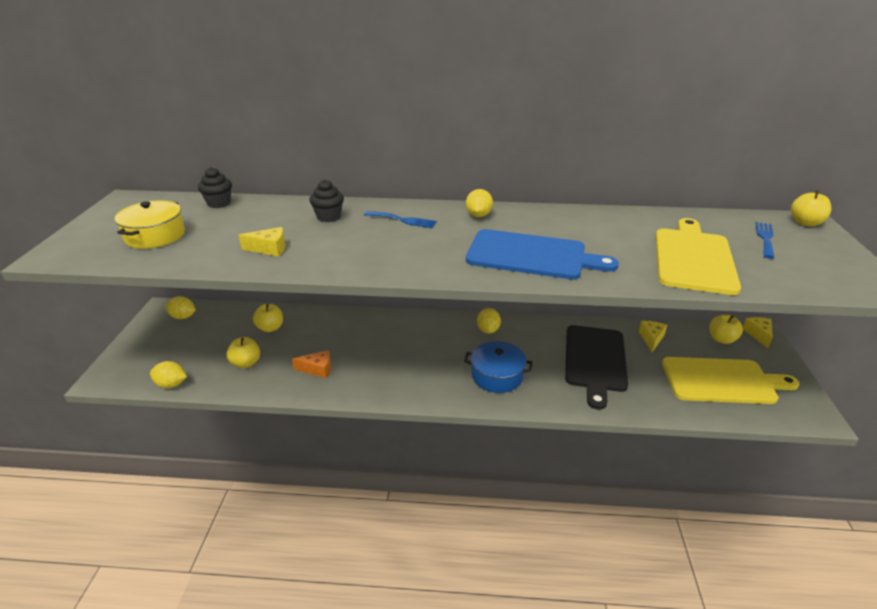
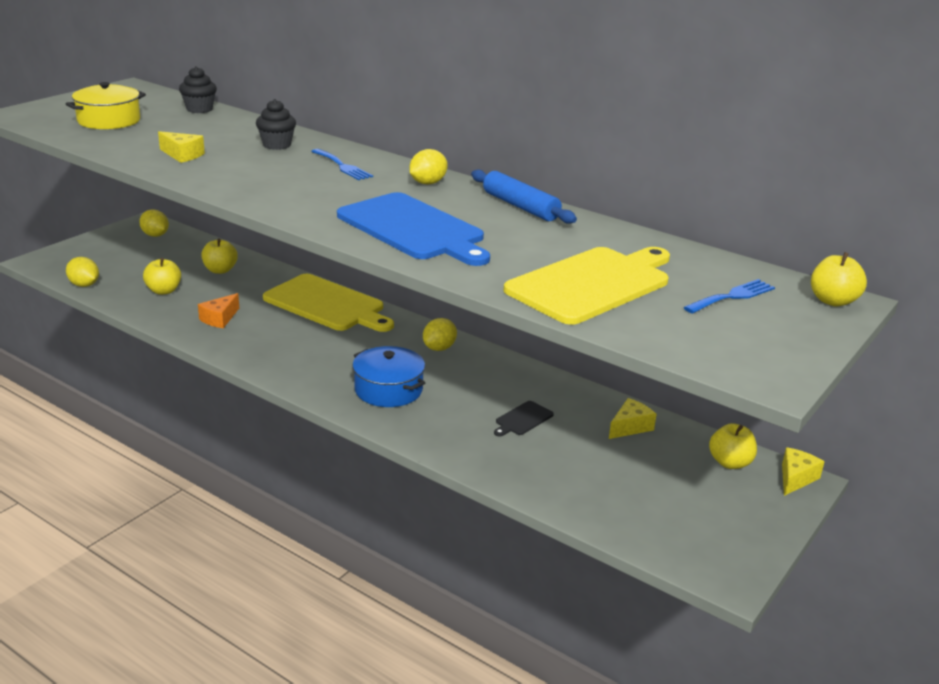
camera: 30 degrees right, 5 degrees down
orange cheese [292,350,331,378] -> orange cheese turned 90 degrees clockwise [198,293,239,328]
black cutting board [565,325,628,409] -> black cutting board [494,401,554,437], size x0.42
yellow cutting board [662,357,799,404] -> yellow cutting board moved to [263,274,394,332]
none -> blue rolling pin [471,170,577,224]

